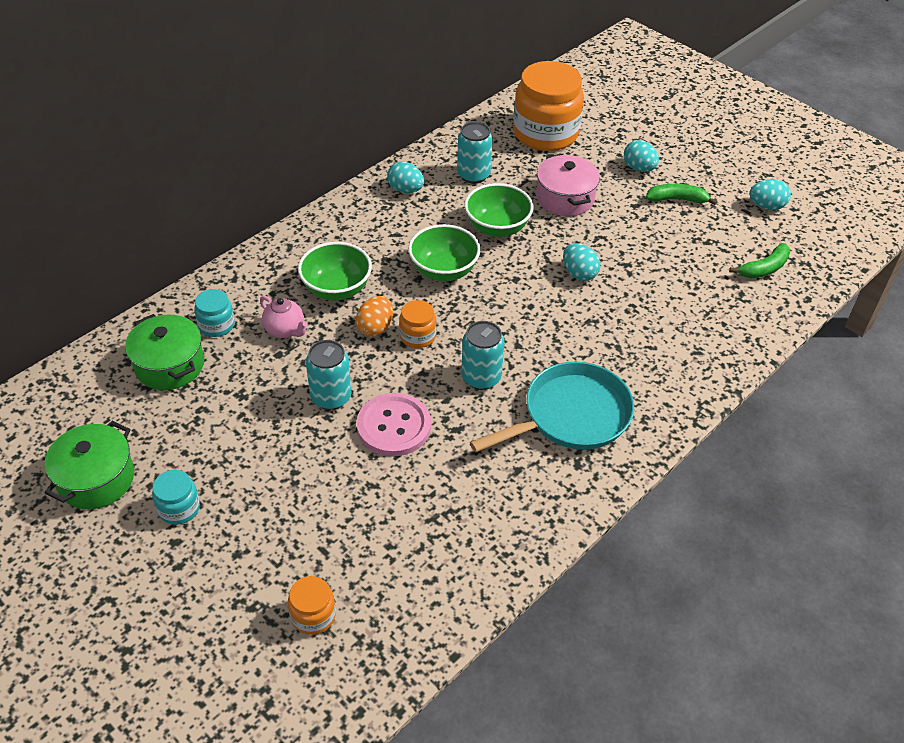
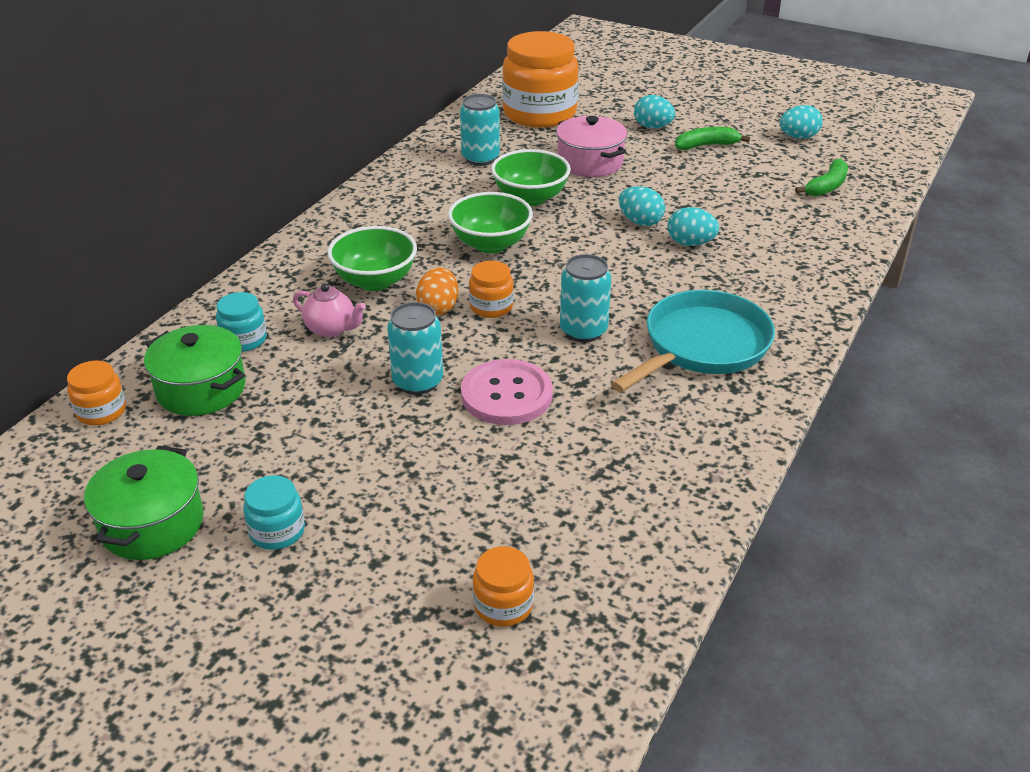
camera: 15 degrees left, 10 degrees down
turquoise egg [387,161,424,193] -> turquoise egg moved to [668,207,719,246]
none -> orange jar [67,361,126,426]

